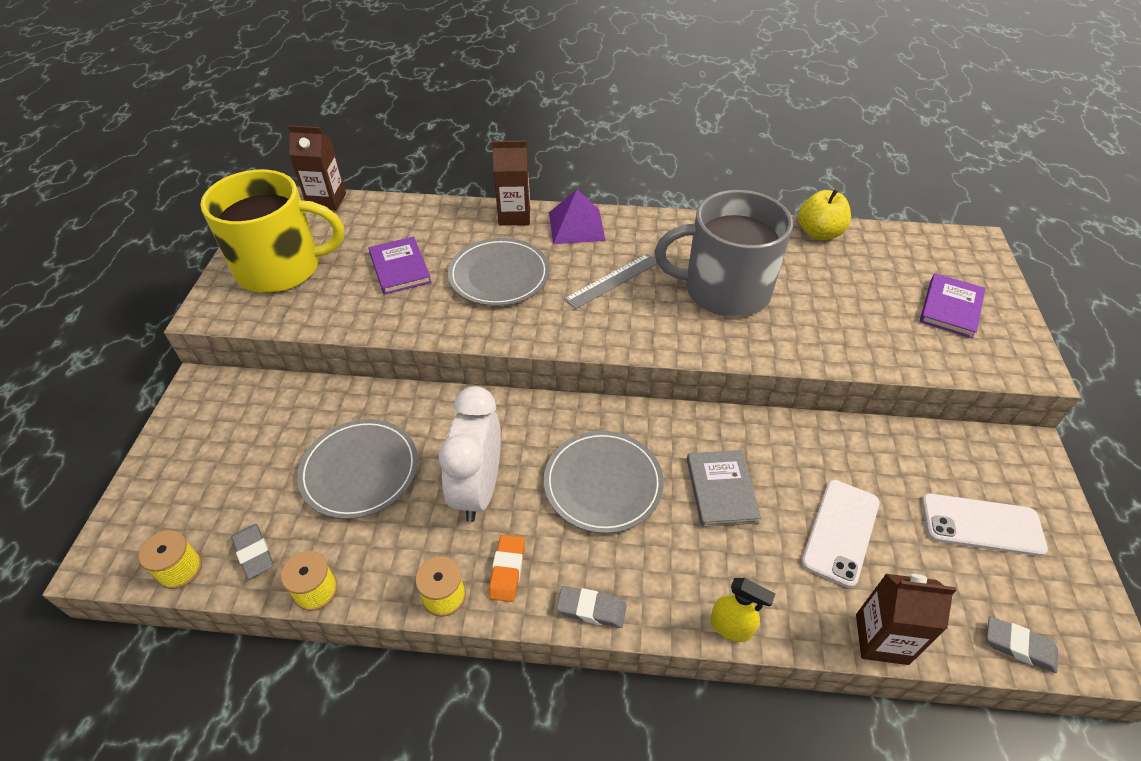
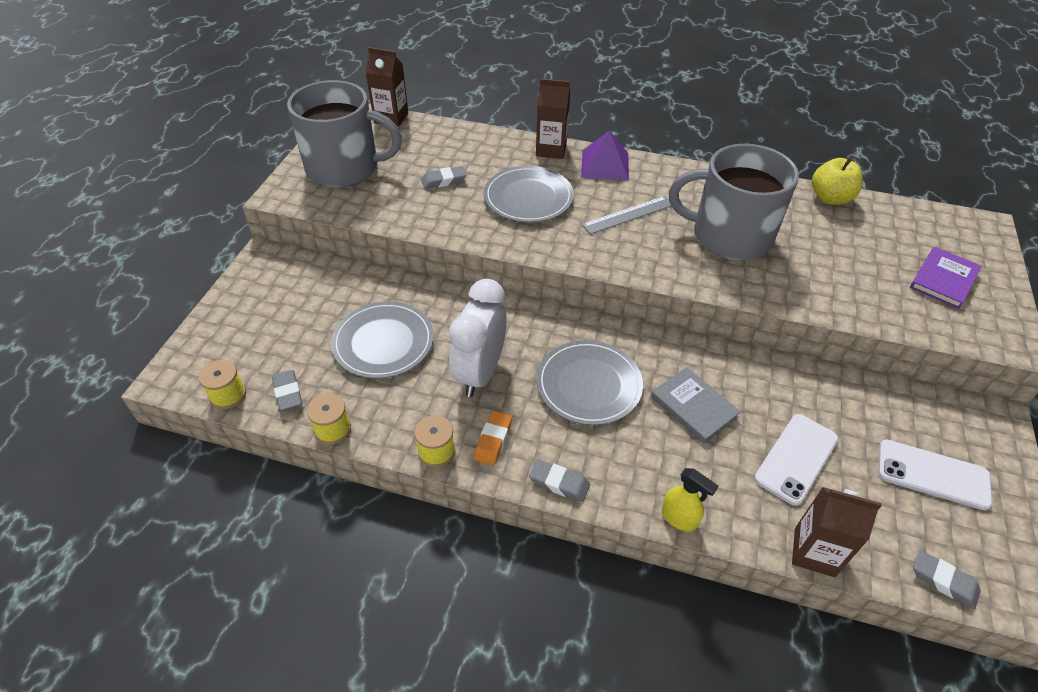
camera: 10 degrees right, 0 degrees up
yellow mug [200,170,344,293] -> grey mug [287,80,402,187]
purple book [368,236,431,295] -> grey eraser [421,166,467,189]
grey book [687,450,761,527] -> grey book turned 45 degrees counterclockwise [651,367,741,444]

